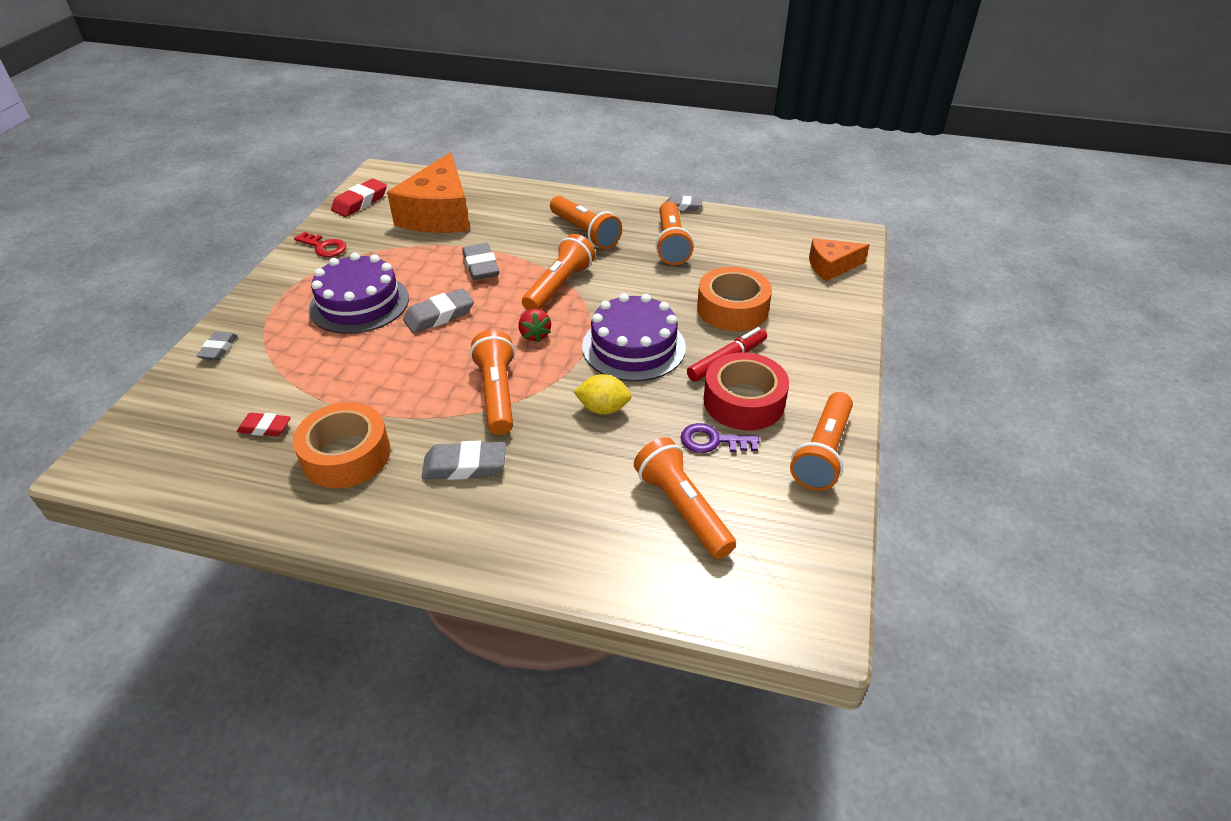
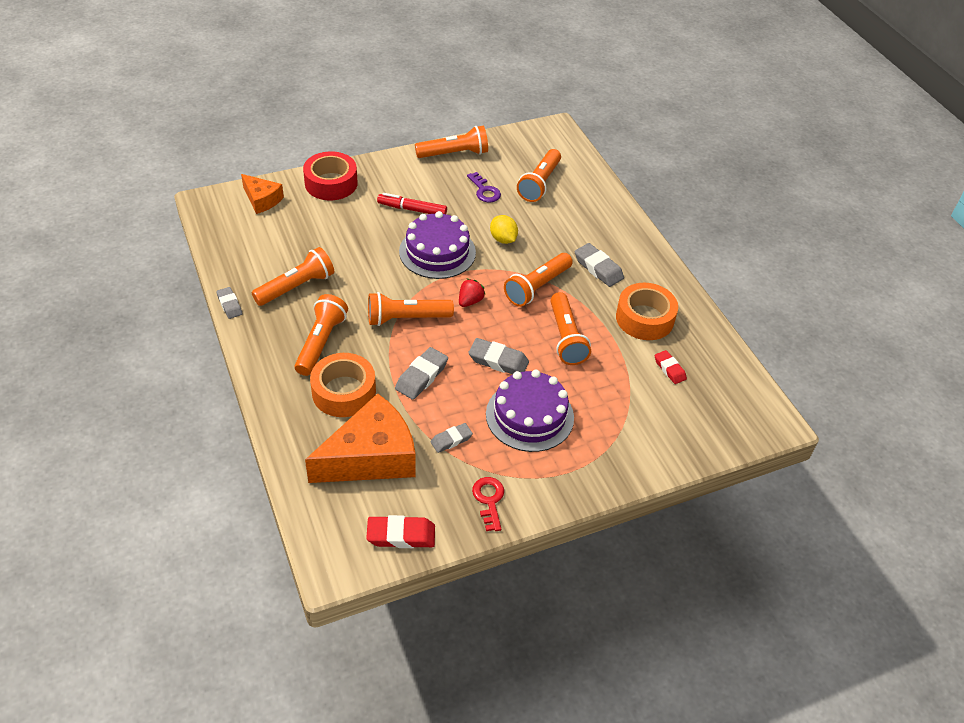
camera: 130 degrees left, 5 degrees up
grey eraser [196,331,237,360] -> grey eraser moved to [431,423,473,453]
orange tape [697,267,772,331] -> orange tape moved to [310,353,376,417]
red tape [703,353,789,430] -> red tape moved to [303,151,357,200]
none -> orange flashlight [550,292,591,365]

